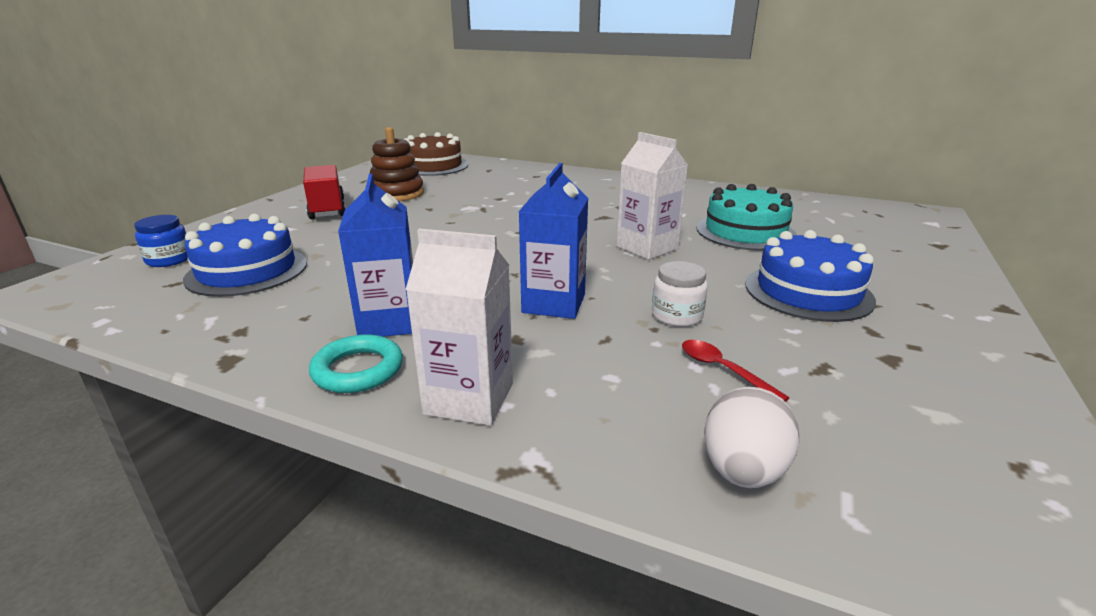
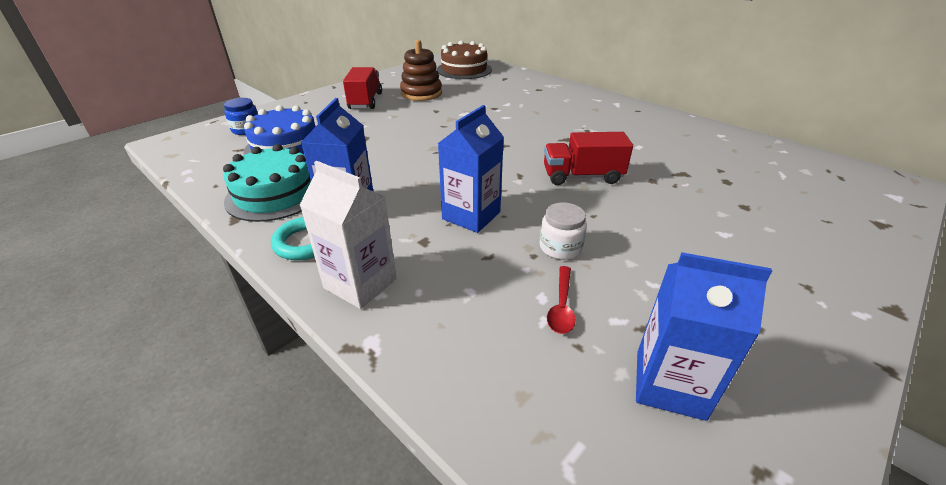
camera: 20 degrees right, 10 degrees up
white carton [617,132,688,260] -> red truck [544,132,633,185]
red spoon [682,340,790,402] -> red spoon turned 150 degrees counterclockwise [547,266,576,334]
turquoise cake [696,184,797,251] -> turquoise cake moved to [223,144,311,222]
white egg [704,387,799,488] -> none
blue cake [745,230,876,322] -> none
none -> blue carton [636,252,772,421]

